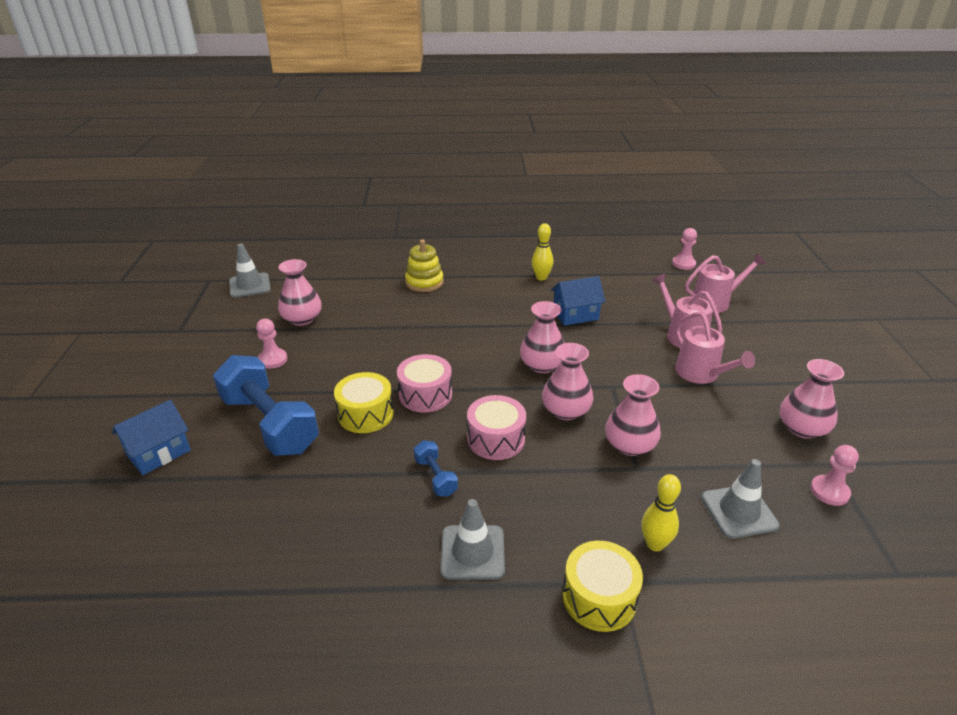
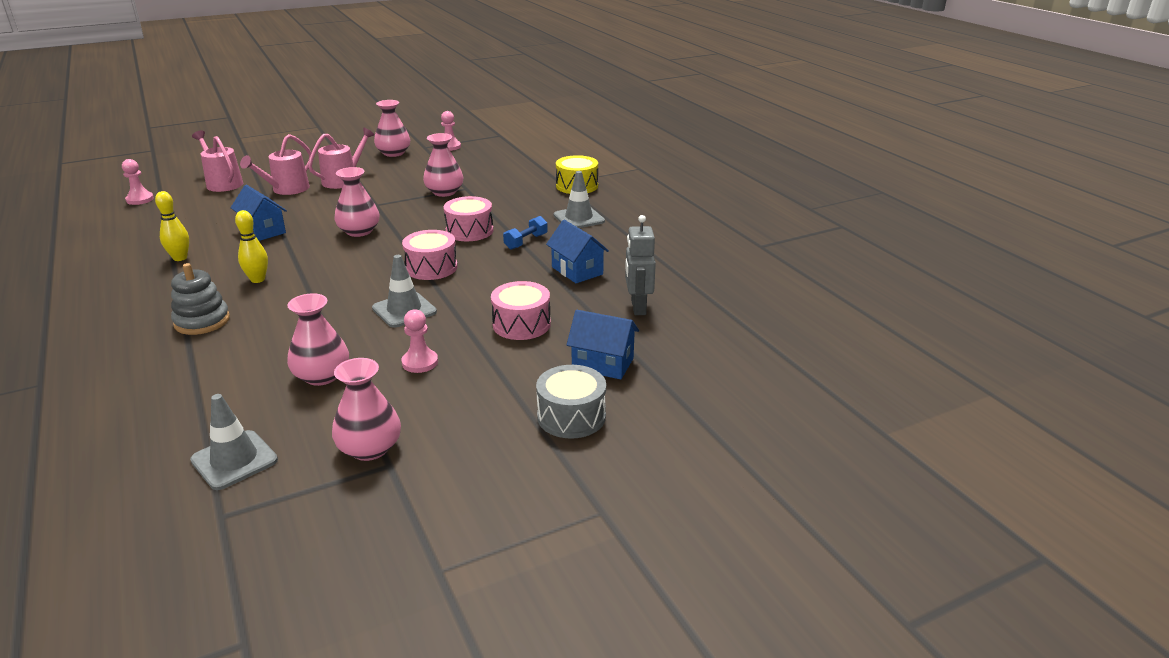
camera: 115 degrees left, 5 degrees down
blue dumbbell [213,355,319,456] -> pink drum [491,281,551,340]
yellow drum [334,372,394,433] -> none
yellow stacking toy [405,239,444,292] -> grey stacking toy [171,263,230,335]
pink vase [542,343,593,420] -> pink vase moved to [332,358,401,461]
yellow bowling pin [641,474,681,552] -> yellow bowling pin moved to [235,210,268,283]
grey traffic cone [701,459,780,539] -> grey traffic cone moved to [372,255,437,328]
none -> grey drum [536,365,606,439]
none -> blue house [546,220,609,283]
none -> grey robot [625,215,656,315]

